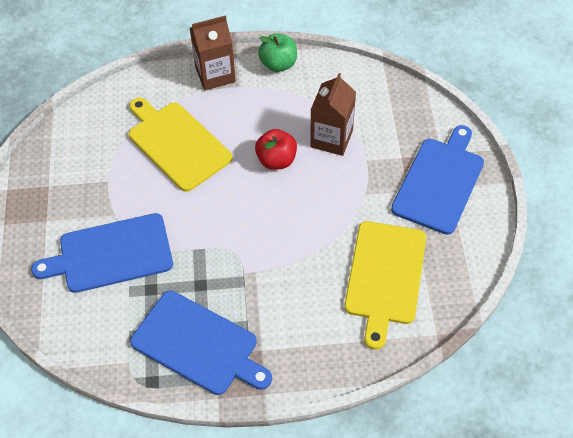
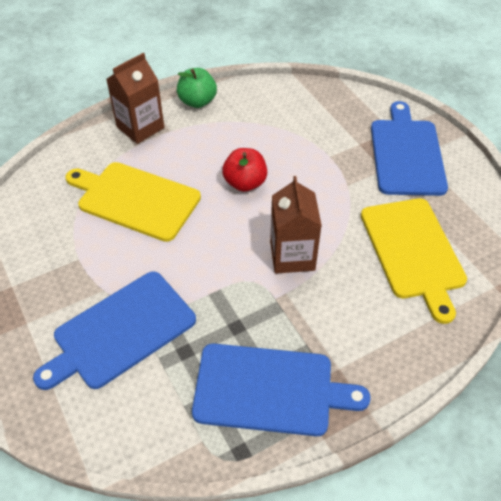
camera: 25 degrees left, 5 degrees down
brown carton [310,73,356,156] -> brown carton moved to [270,176,322,274]

